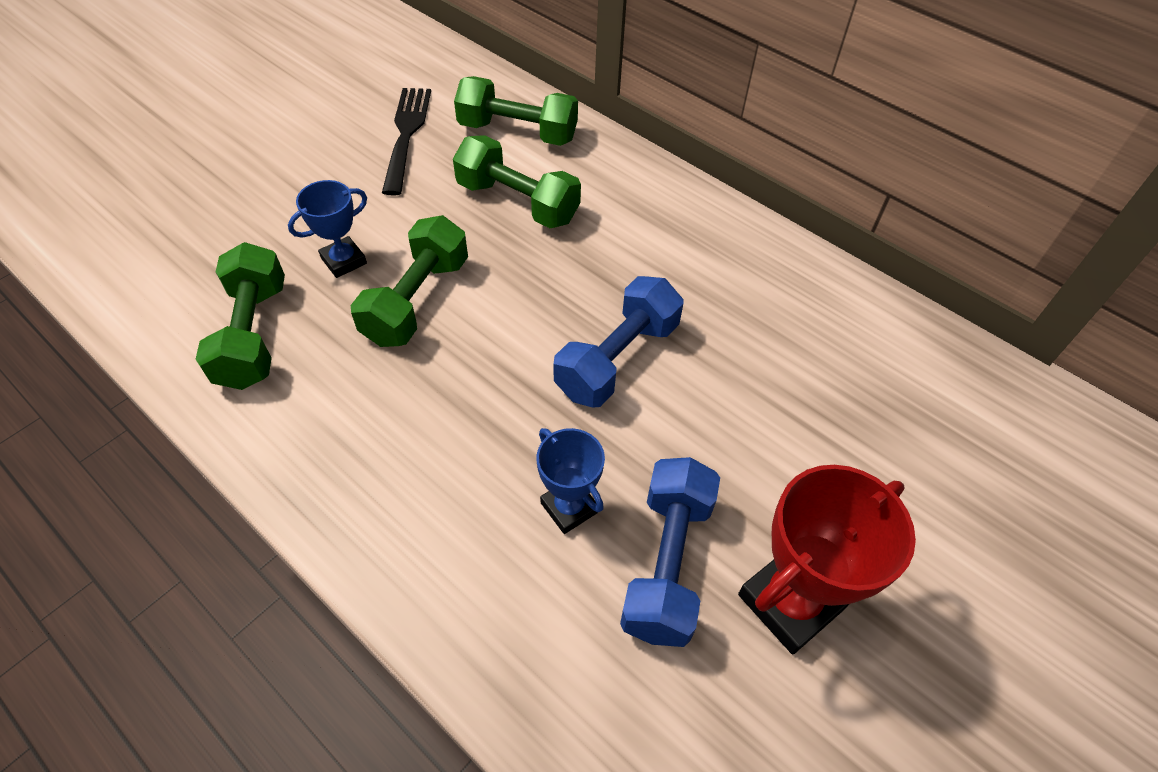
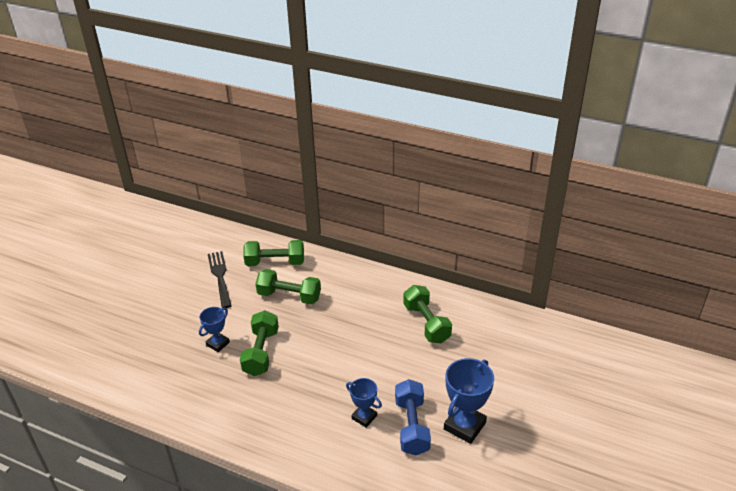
camera: 15 degrees left, 15 degrees down
green dumbbell [196,242,285,390] -> green dumbbell moved to [403,285,452,343]
blue dumbbell [554,276,684,408] -> none
red trophy [738,465,916,654] -> blue trophy [444,358,494,444]

